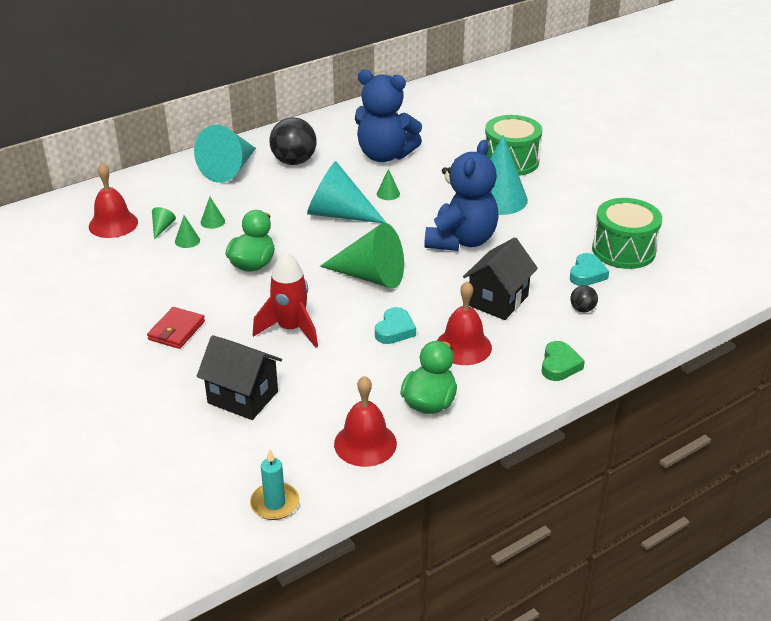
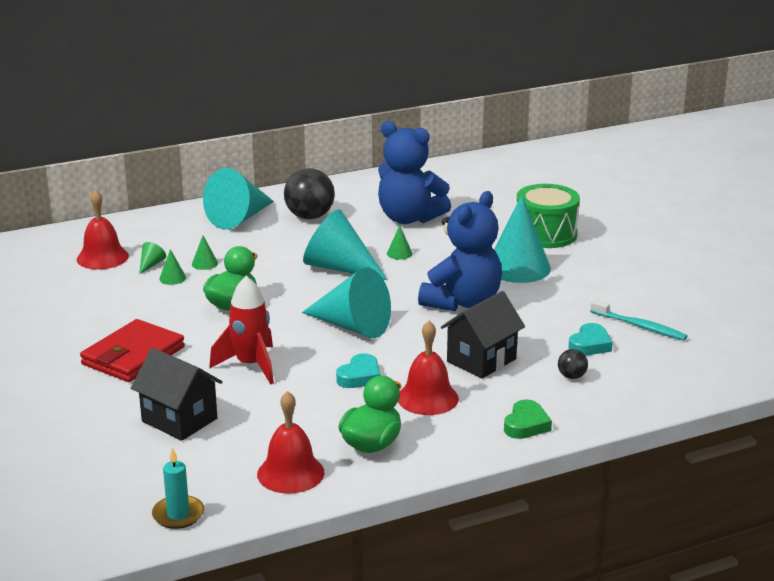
camera: 10 degrees right, 10 degrees down
red wallet [147,307,205,349] -> red wallet [80,319,185,382], size x1.63
green cone [320,223,404,288] -> turquoise cone [302,267,391,338]
green drum [592,198,662,269] -> turquoise toothbrush [590,300,687,340]

